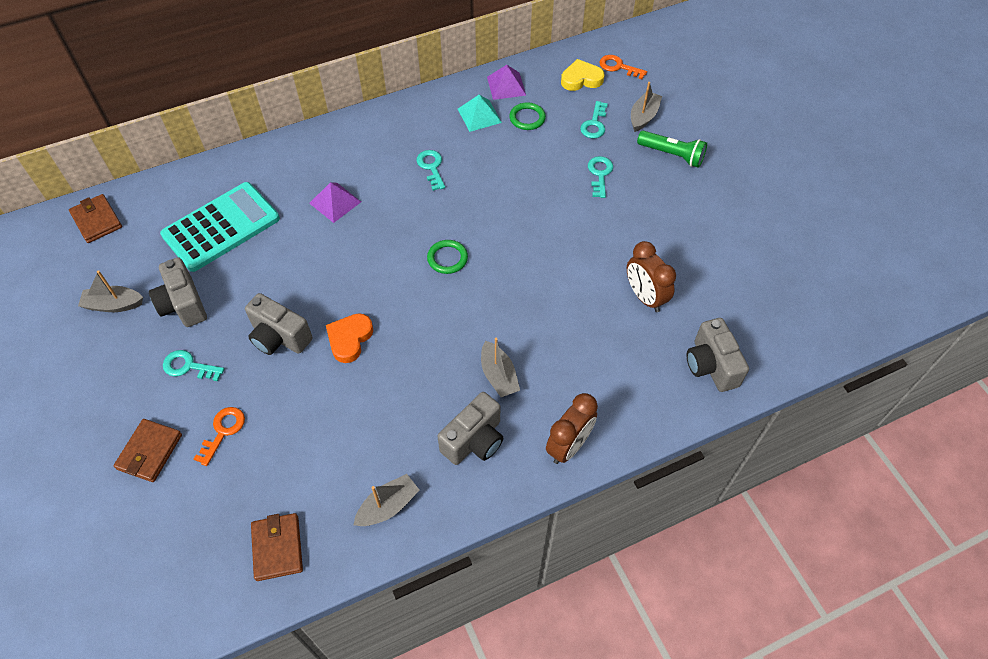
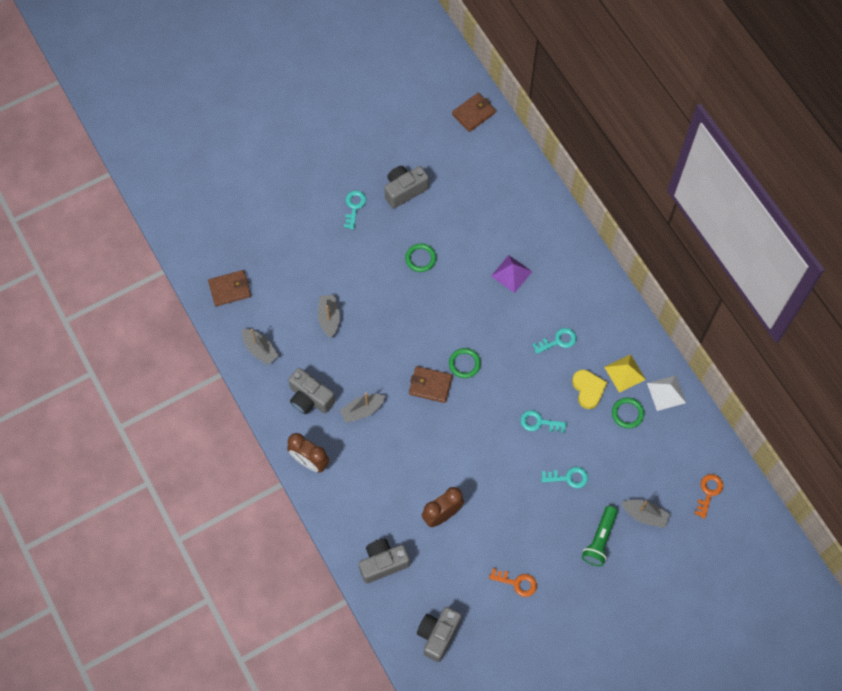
camera: 85 degrees right, 10 degrees up
grey boat [78,270,143,312] -> grey boat moved to [318,295,340,338]
brown wallet [114,419,182,482] -> brown wallet moved to [409,366,452,403]
turquoise calculator [160,182,280,272] -> none
orange key [194,407,245,466] -> orange key moved to [489,568,537,597]
grey camera [245,293,313,355] -> grey camera moved to [417,607,462,662]
orange heart [326,313,373,363] -> none
turquoise pyramid [458,95,502,132] -> yellow pyramid [604,354,646,393]
purple pyramid [487,65,526,100] -> white pyramid [647,375,686,411]
yellow heart [561,59,604,91] -> yellow heart moved to [572,370,607,409]
turquoise key [580,101,608,138] -> turquoise key moved to [520,410,567,433]
none -> green ring [405,243,436,272]

